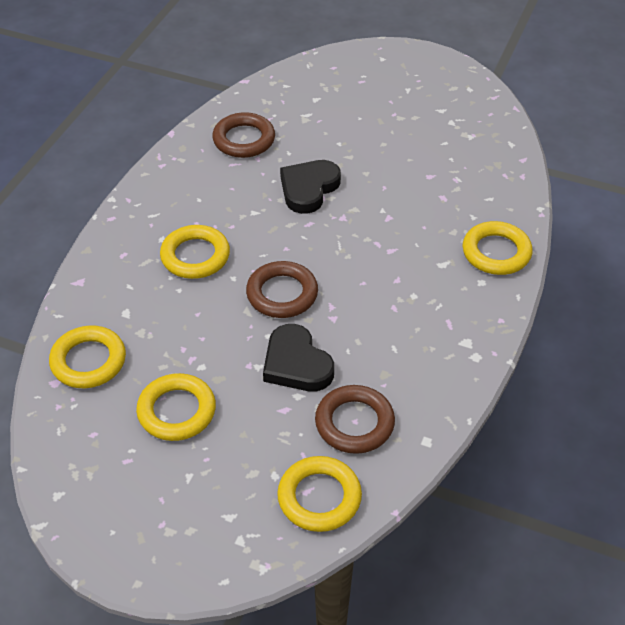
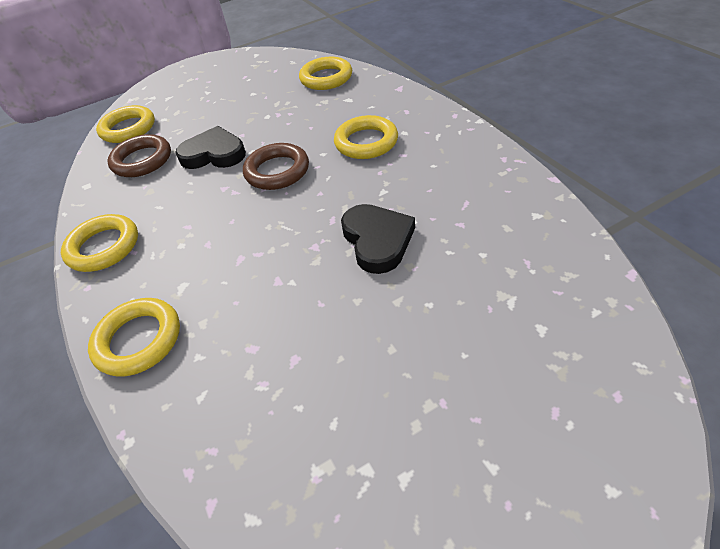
camera: 135 degrees right, 0 degrees up
yellow ring [136,373,216,441] -> yellow ring moved to [61,214,138,272]
brown ring [212,112,275,158] -> none

